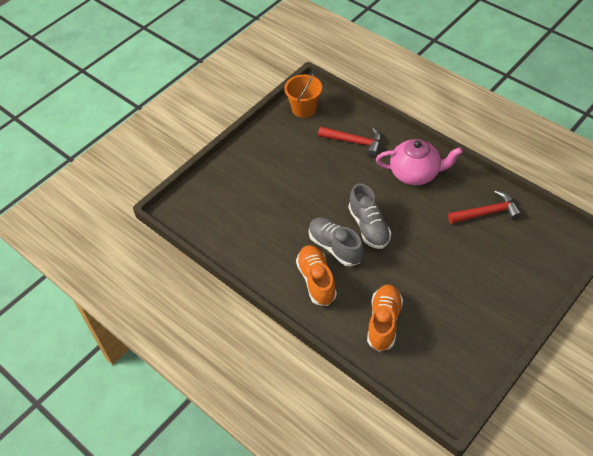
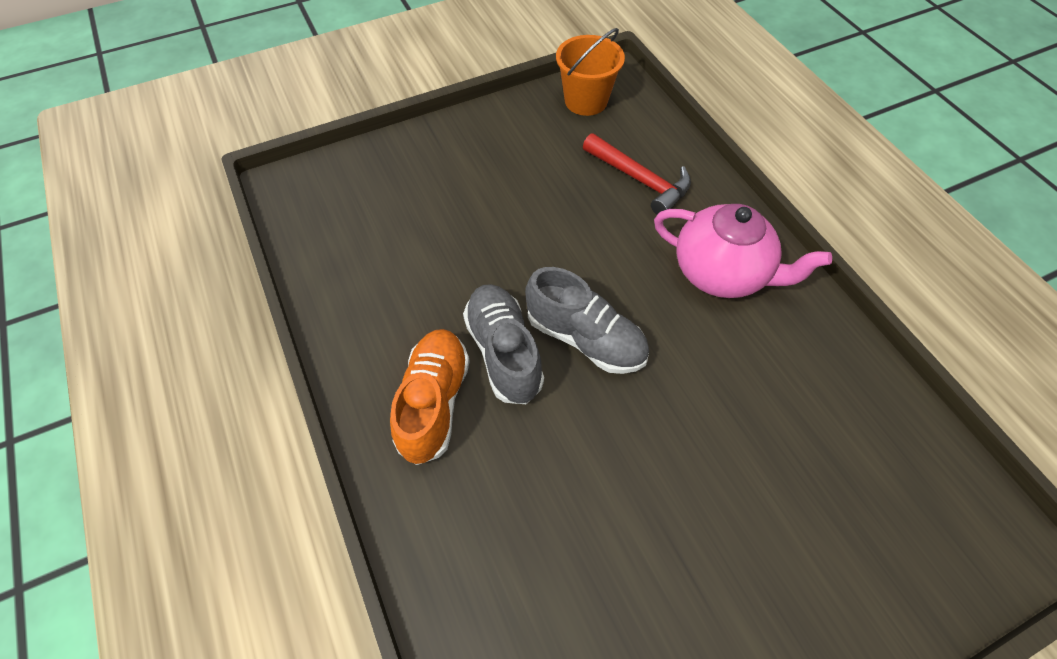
camera: 20 degrees right, 5 degrees up
grey shoe [349,183,392,249] -> grey shoe turned 60 degrees counterclockwise [525,267,649,374]
orange shoe [367,285,403,352] -> none
red hammer [448,190,522,224] -> none

